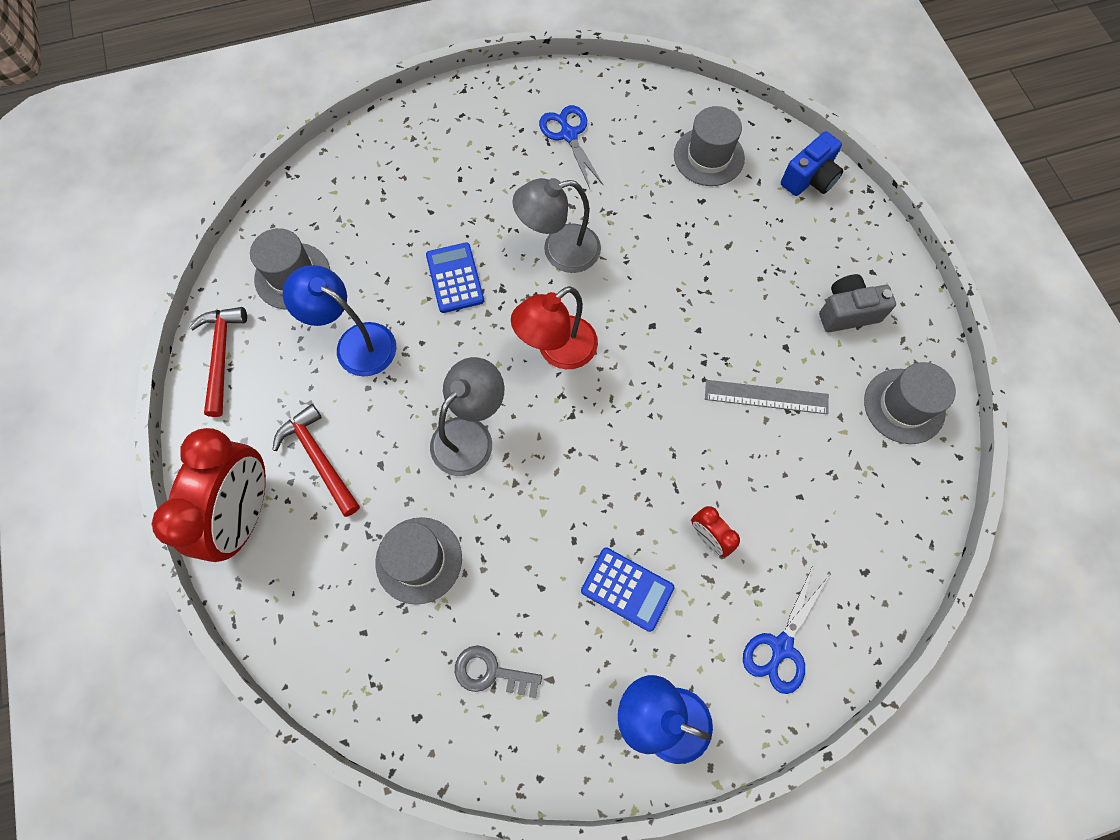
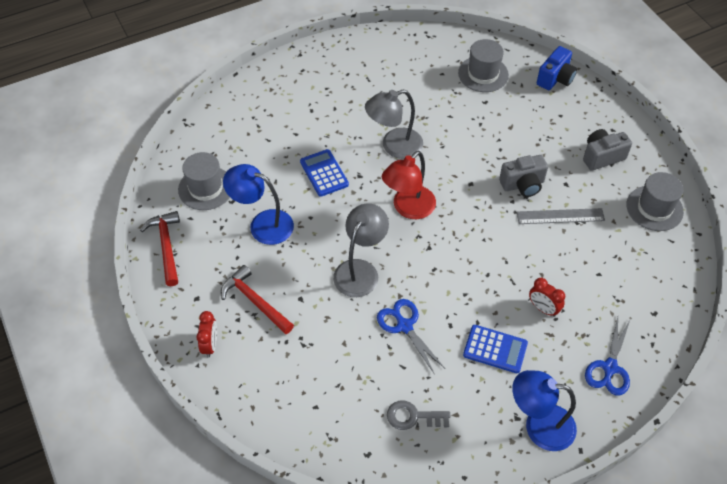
camera: 10 degrees left, 15 degrees down
red clock [152,428,266,562] -> red clock [197,311,217,358], size x0.45
grey hat [375,517,462,605] -> none
blue scissors [539,105,603,189] -> blue scissors moved to [377,299,445,375]
none -> grey camera [499,155,548,197]

